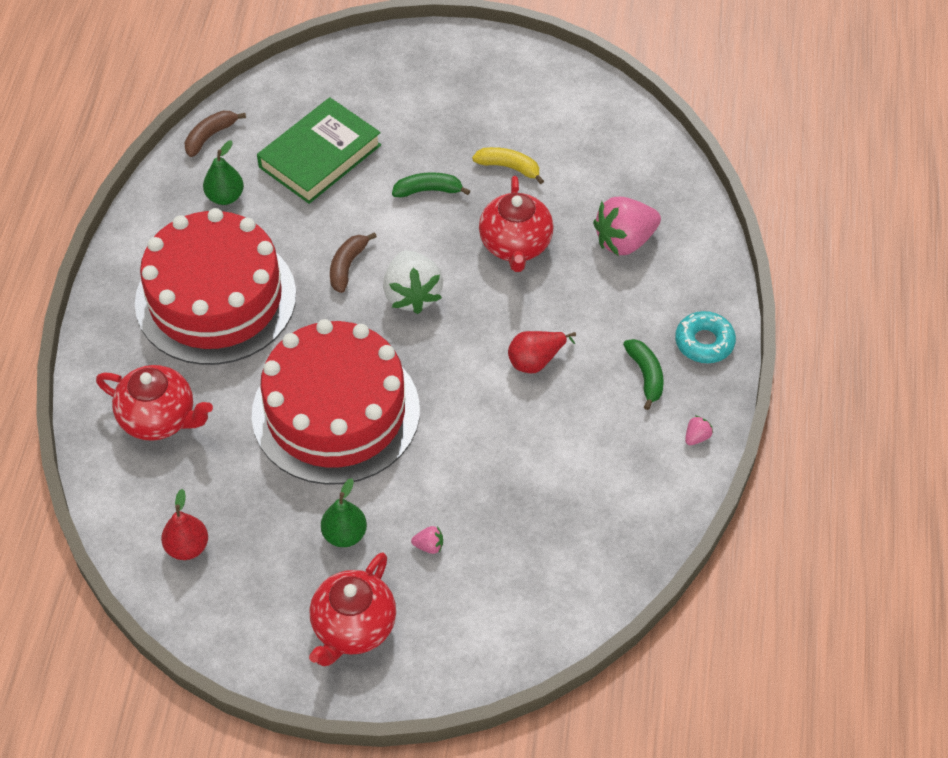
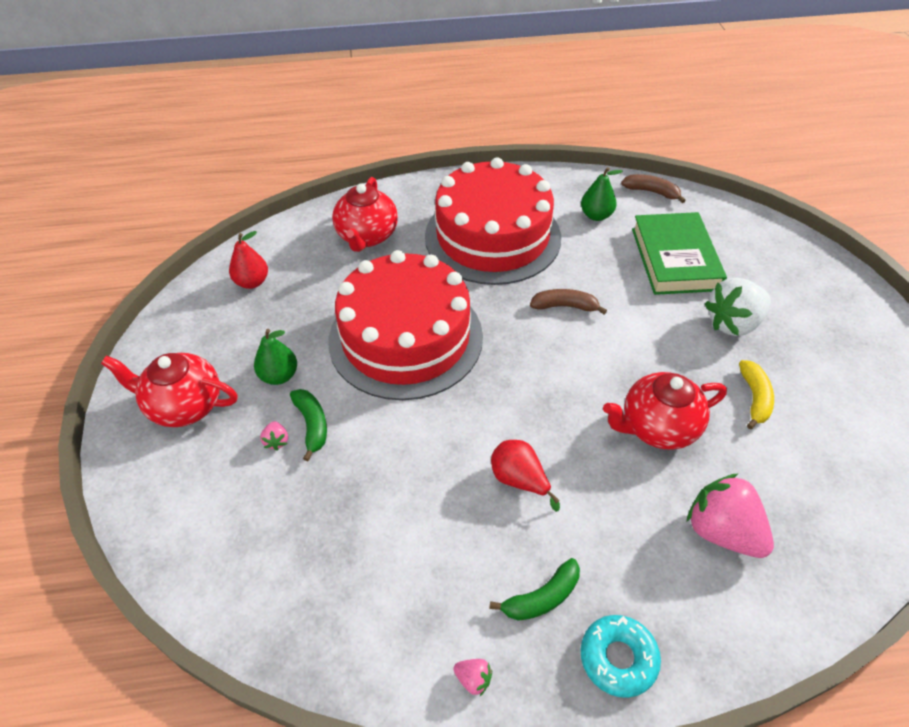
camera: 75 degrees right, 5 degrees down
green book [257,97,381,204] -> green book turned 60 degrees clockwise [632,212,727,295]
white strawberry [383,250,443,314] -> white strawberry moved to [705,277,771,336]
green banana [392,172,470,197] -> green banana moved to [290,389,327,461]

